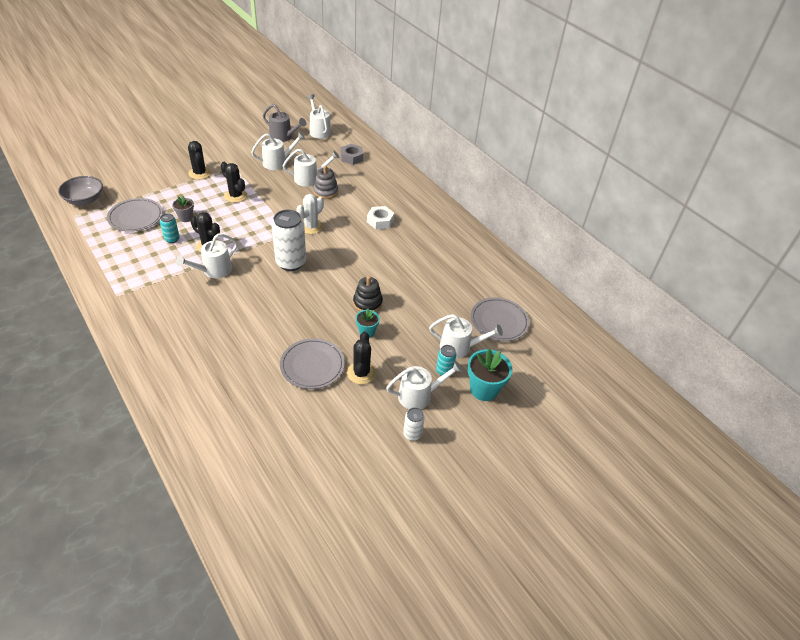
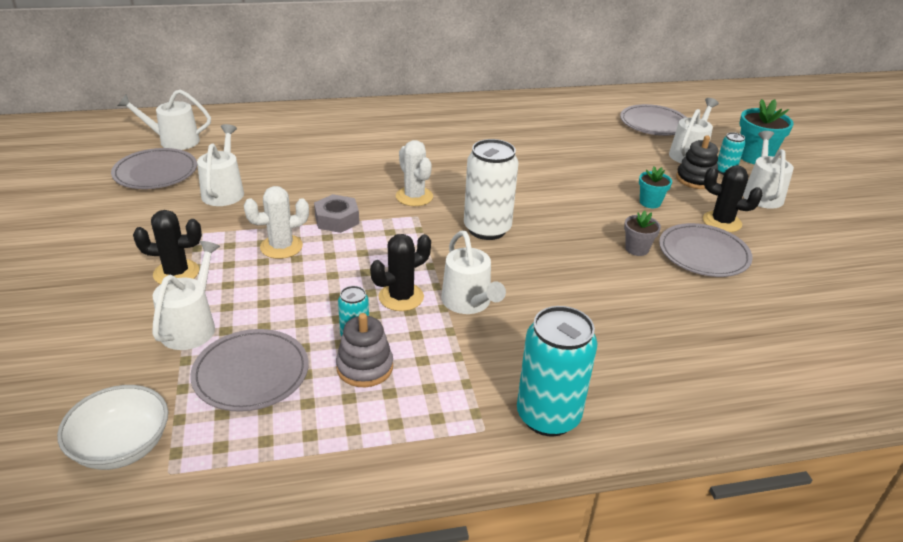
camera: 65 degrees left, 10 degrees down
grey bowl [58,176,103,205] -> white bowl [57,385,168,470]
grey flower pot [172,196,194,222] -> grey flower pot moved to [624,211,661,256]
black cactus [221,162,247,203] -> white cactus [244,186,309,259]
grey watering can [263,104,306,142] -> grey plate [111,148,197,189]
white watering can [283,149,339,186] -> white watering can moved to [152,241,220,350]
grey stacking toy [313,165,338,199] -> grey stacking toy moved to [336,313,393,387]
grey nut [341,144,363,165] -> grey nut moved to [314,194,359,233]
black stacking toy [353,276,383,312] -> black stacking toy moved to [676,135,718,189]
white nut [367,206,394,229] -> none
white can [403,407,425,441] -> none
none -> turquoise can [517,306,597,437]

